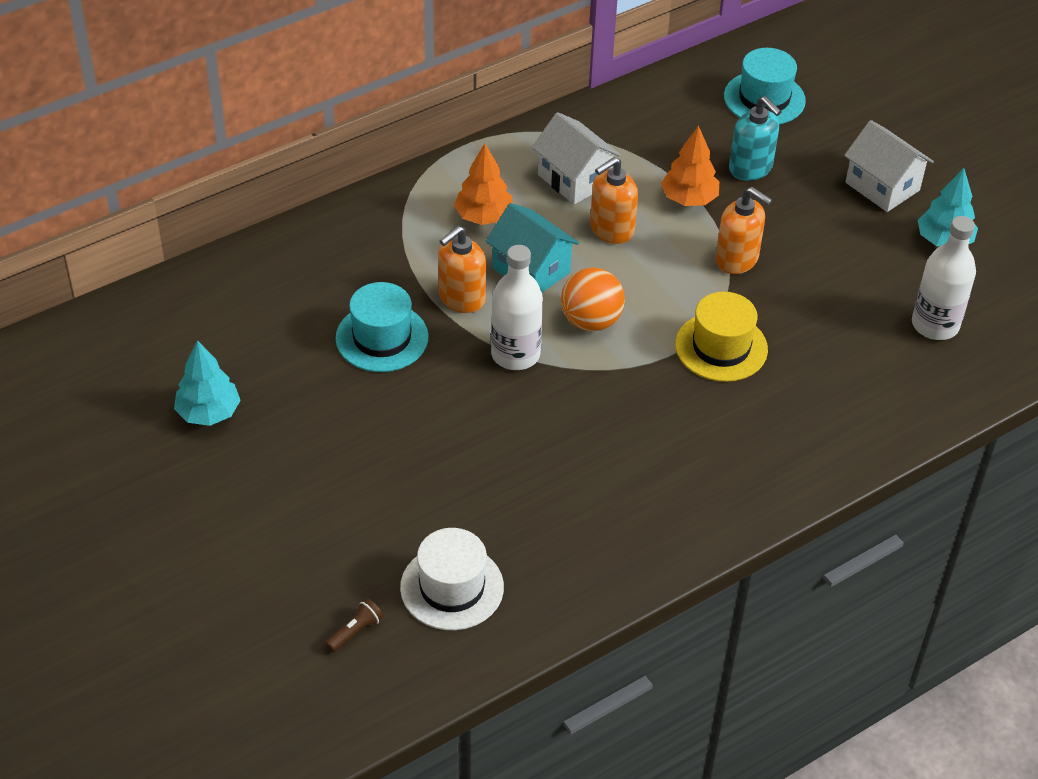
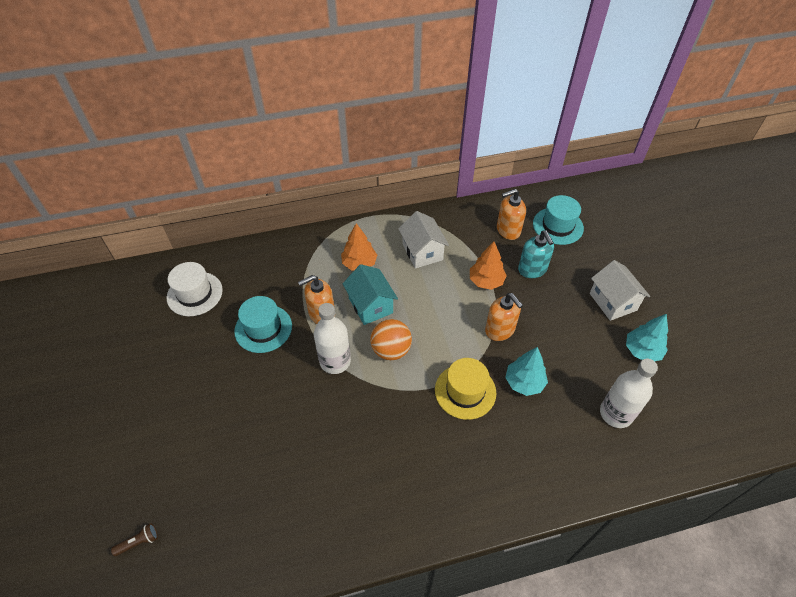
camera: 20 degrees right, 5 degrees up
turquoise tree [174,340,241,426] -> turquoise tree moved to [505,347,548,396]
white hat [400,528,504,630] -> white hat moved to [167,262,223,316]
orange soap dispenser [590,157,638,244] -> orange soap dispenser moved to [497,189,526,240]

